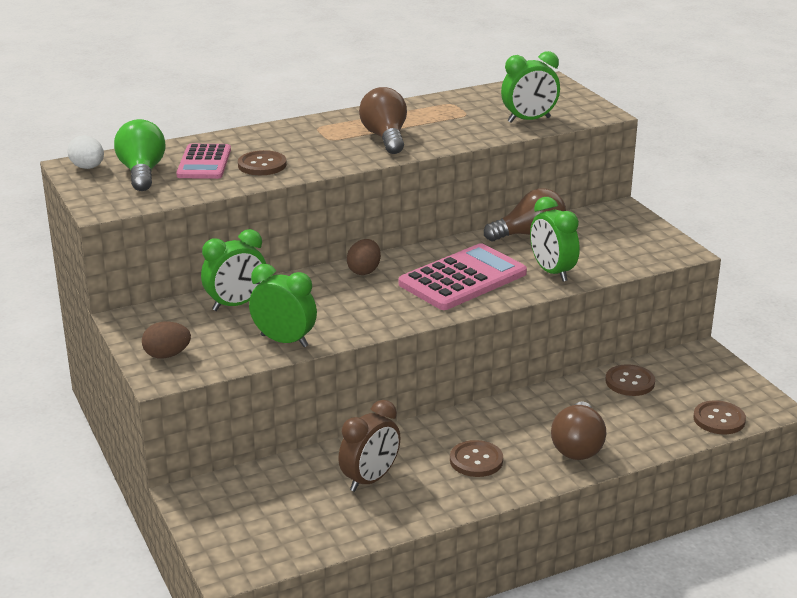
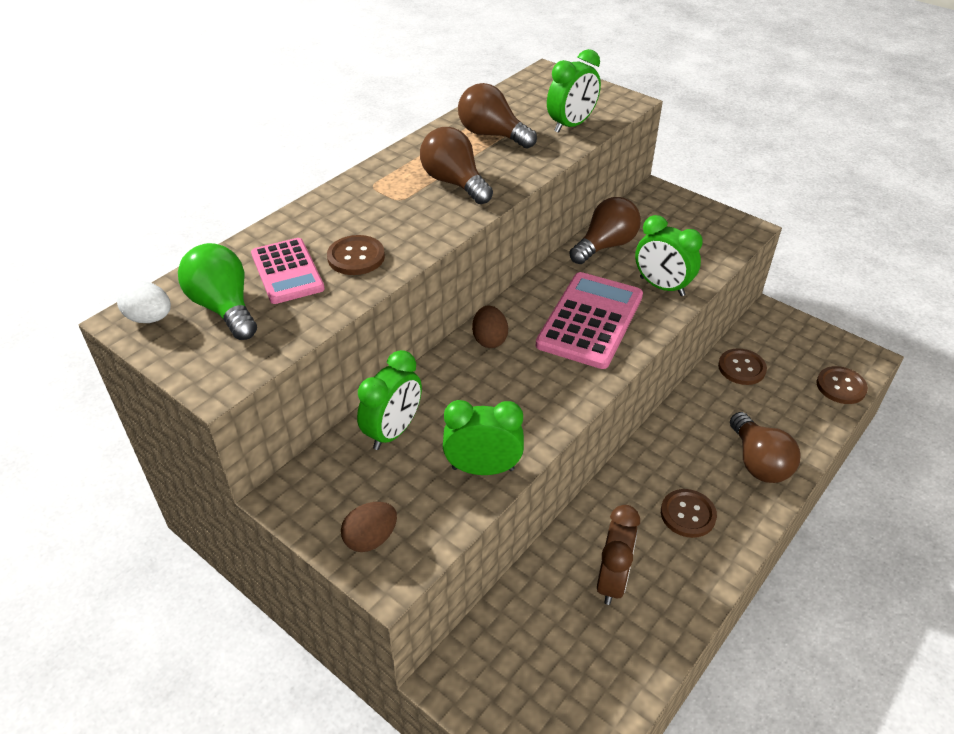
camera: 25 degrees left, 15 degrees up
none -> brown light bulb [458,83,537,149]

